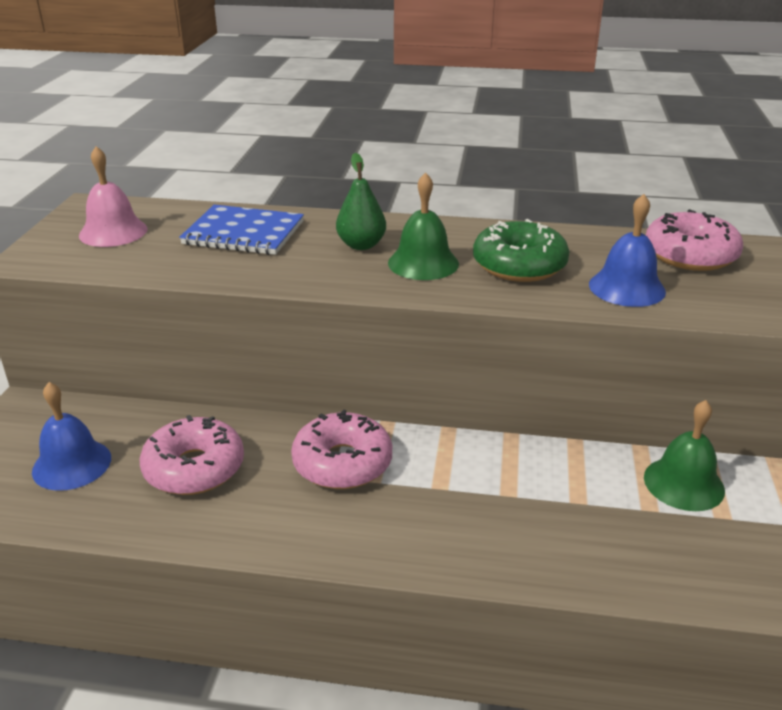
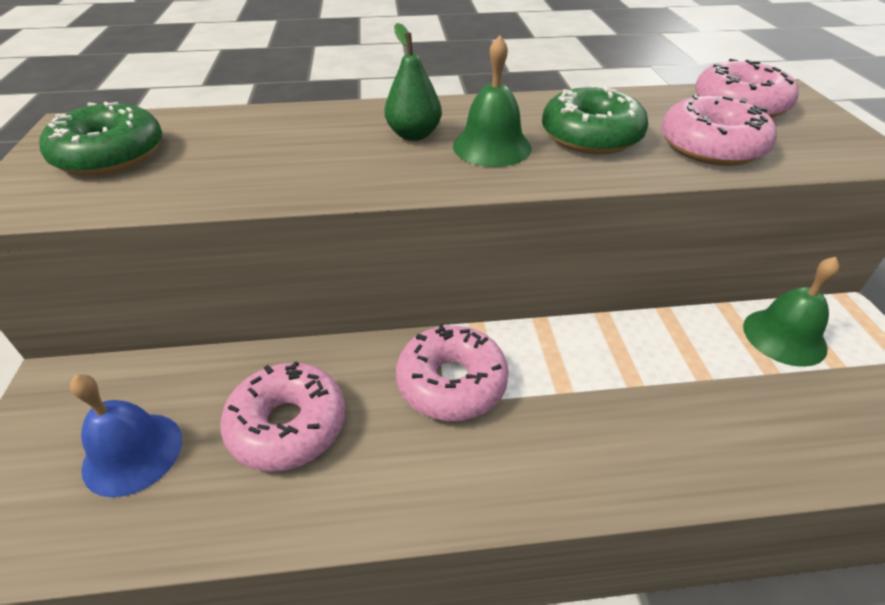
camera: 15 degrees left, 10 degrees up
pink bell [79,146,147,247] -> green donut [39,101,162,176]
blue notebook [179,205,304,255] -> none
blue bell [589,194,666,307] -> pink donut [661,94,777,166]

